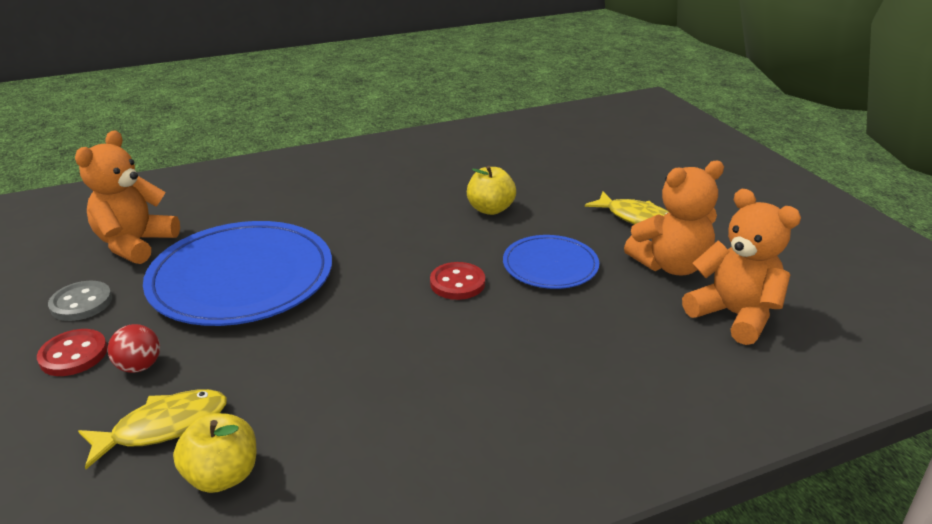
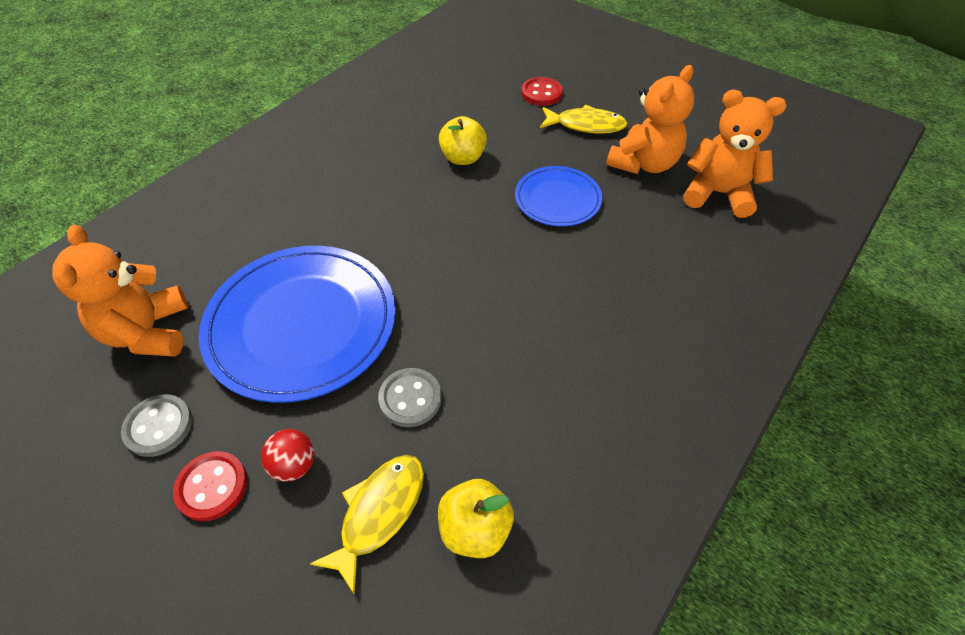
camera: 30 degrees left, 20 degrees up
red button [430,262,485,300] -> red button moved to [521,77,563,106]
none -> grey button [378,368,442,427]

